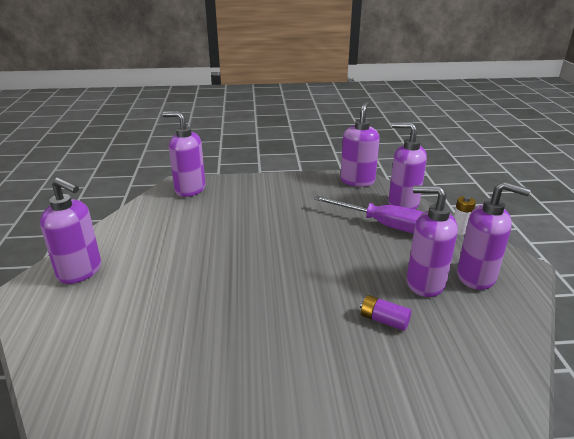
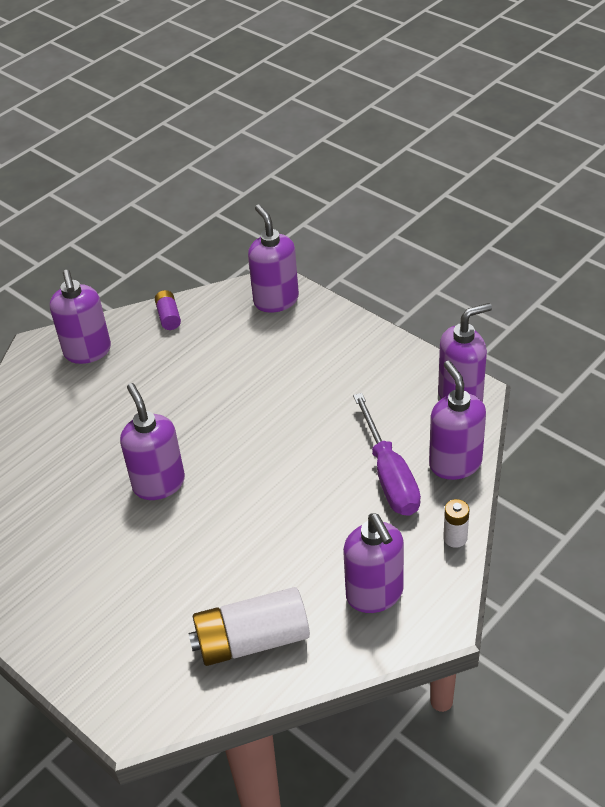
camera: 50 degrees right, 15 degrees up
purple battery [360,295,412,331] -> purple battery moved to [155,290,181,330]
purple soap dispenser [407,186,458,297] -> purple soap dispenser moved to [120,383,185,500]
none -> white battery [188,587,310,666]

